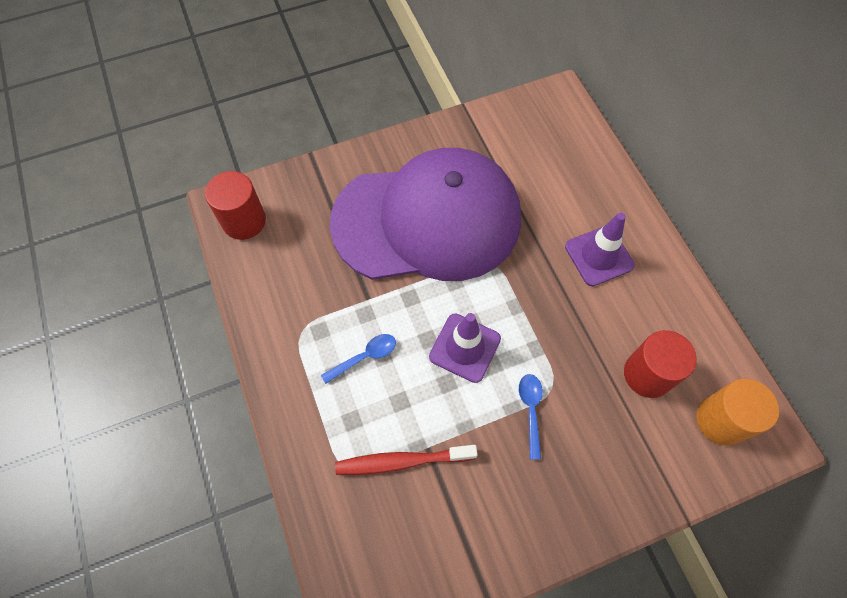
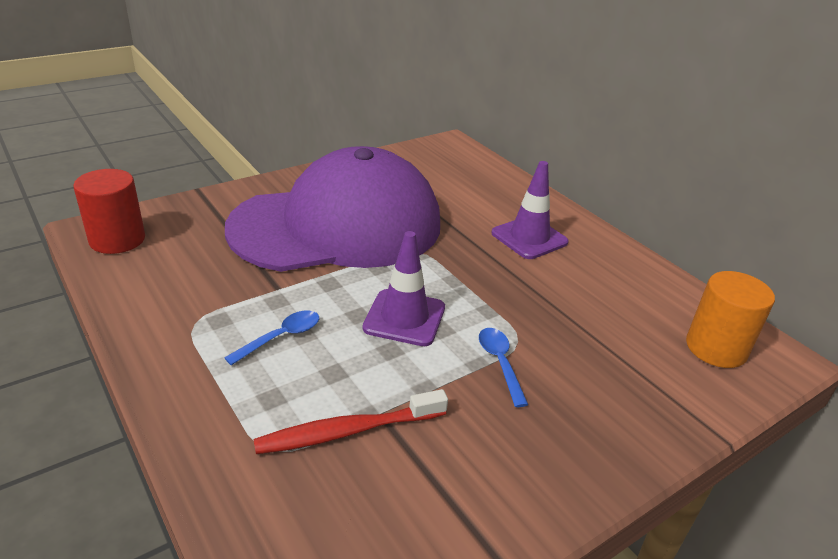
camera: 15 degrees left, 30 degrees down
red cylinder [624,330,697,398] -> none

